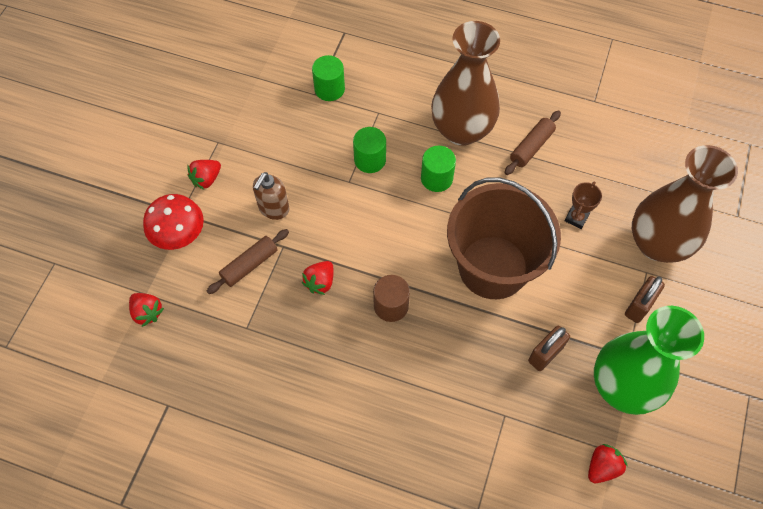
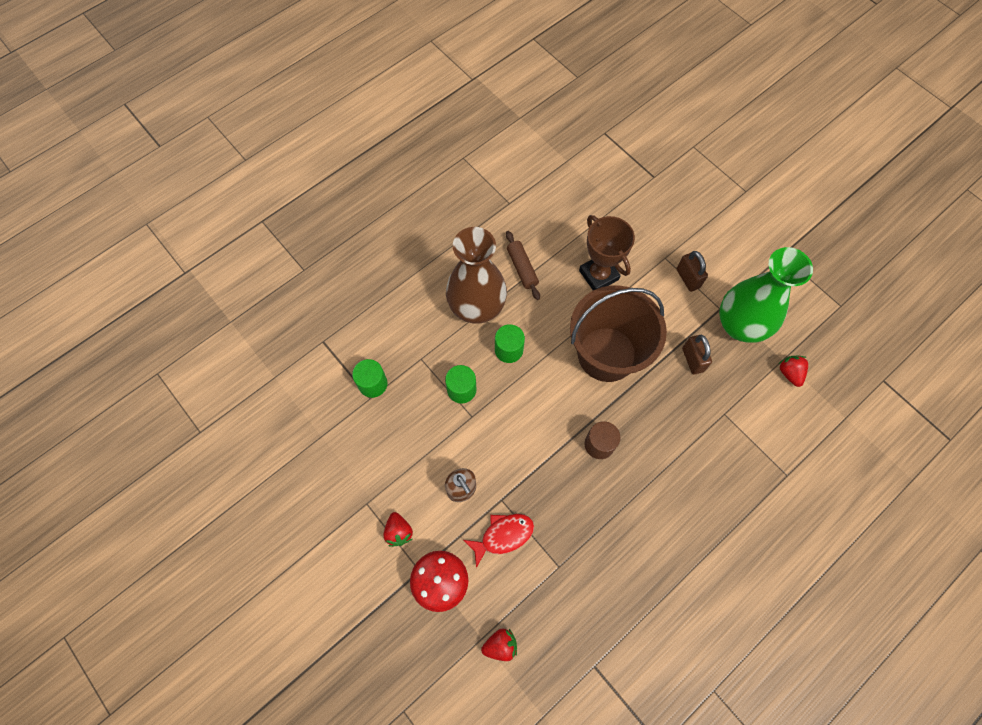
camera: 60 degrees left, 5 degrees up
brown rolling pin [207,229,289,294] -> red fish [463,514,534,568]
red strawberry [302,261,333,295] -> none
brown trophy [564,181,602,229] -> brown trophy [579,215,635,290], size x1.88
brown vase [632,145,738,263] -> none

